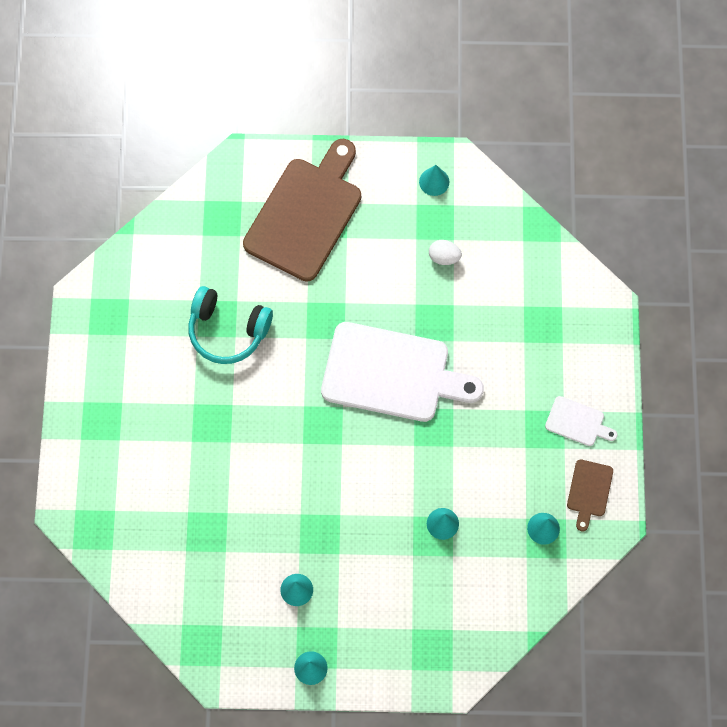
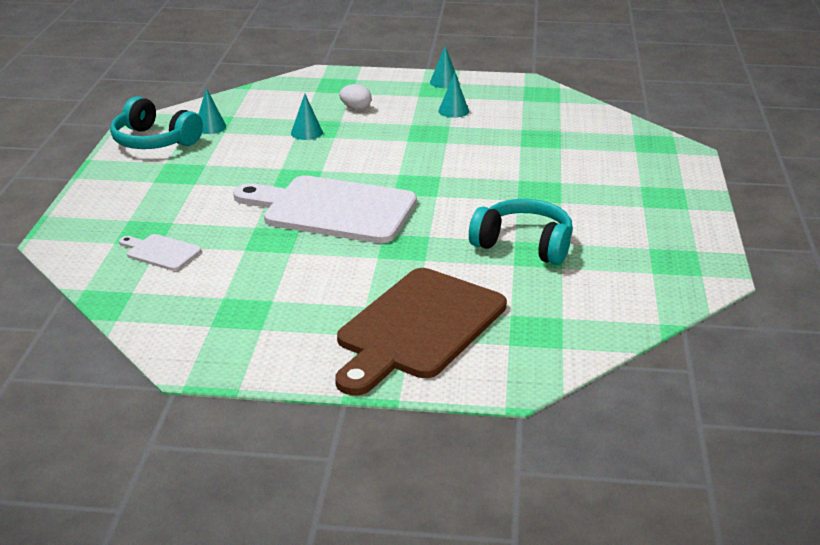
camera: 175 degrees left, 40 degrees down
turquoise cone [419,165,449,196] -> none
white egg [429,240,462,265] -> white egg moved to [339,84,372,110]
white cutting board [545,396,618,446] -> white cutting board moved to [119,234,201,271]
brown cutting board [567,460,613,531] -> turquoise headphones [110,96,203,149]

